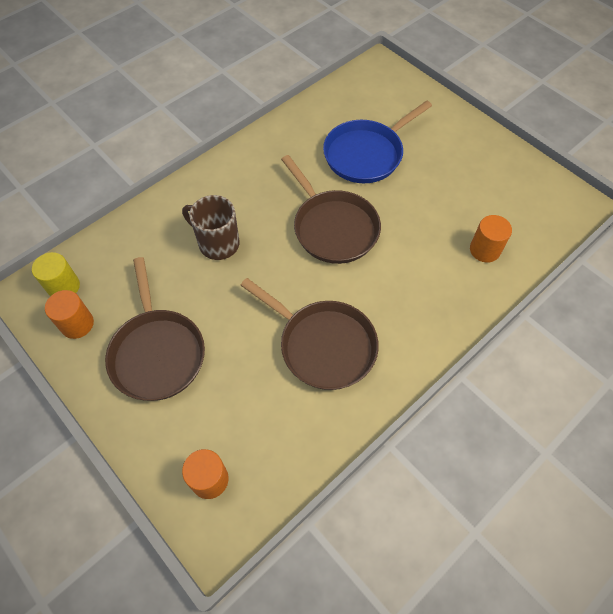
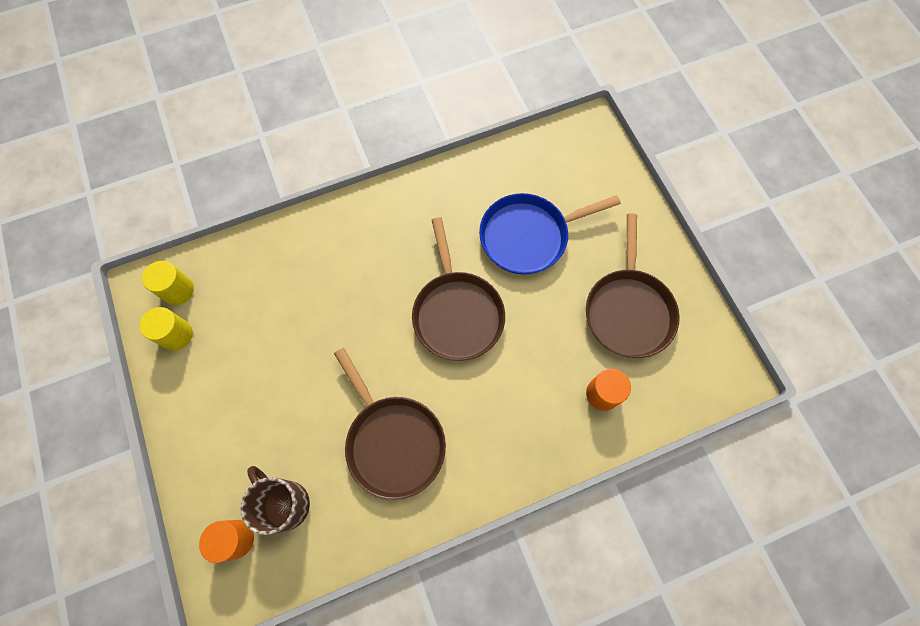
camera: 20 degrees right, 10 degrees up
orange cylinder [45,290,94,339] -> yellow cylinder [140,307,193,351]
brown pan [105,257,205,401] -> brown pan moved to [586,213,680,358]
brown mug [182,195,240,260] -> brown mug moved to [240,466,310,535]

